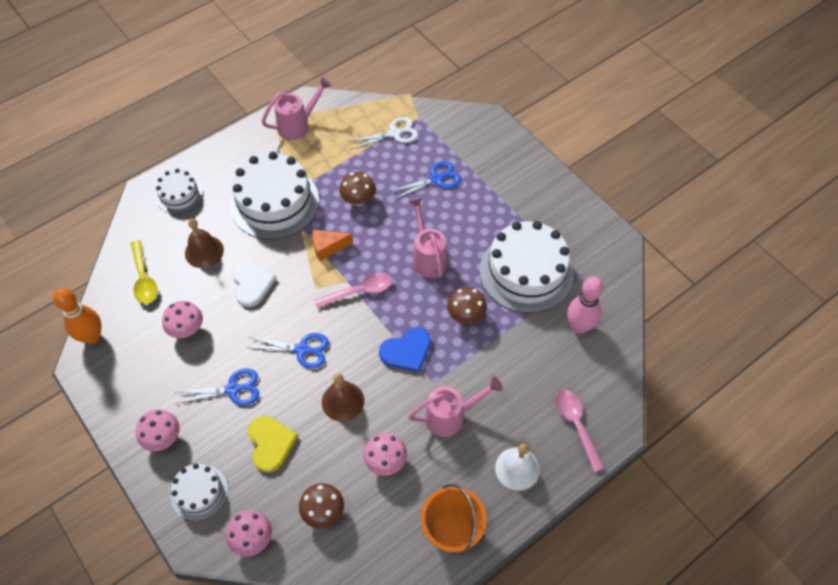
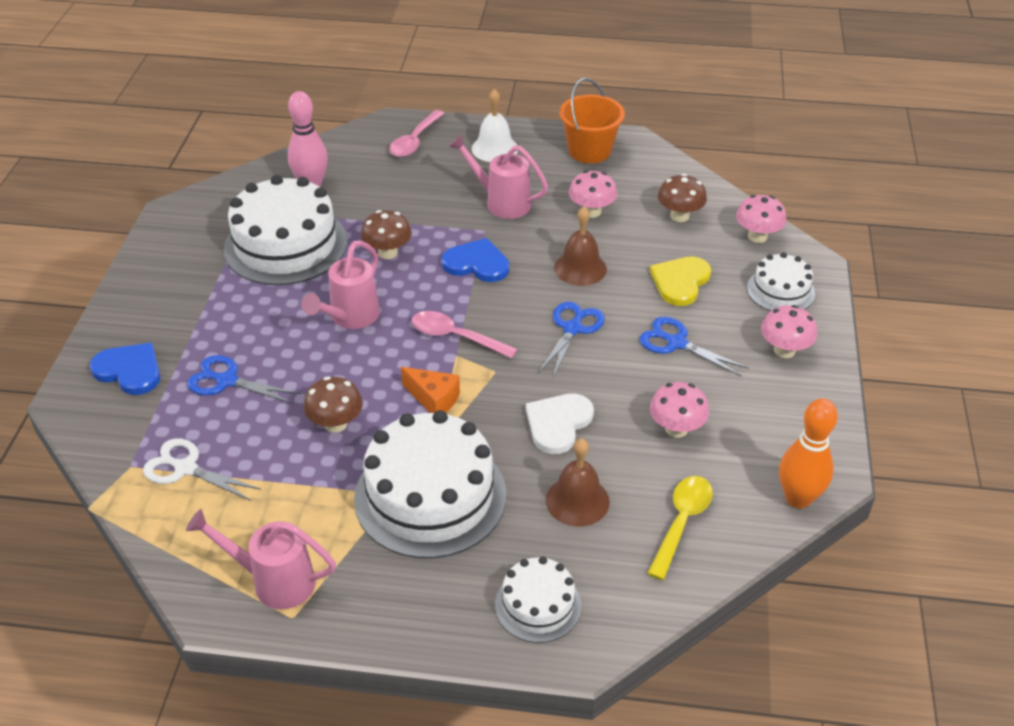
camera: 135 degrees left, 15 degrees down
blue scissors [246,333,329,368] -> blue scissors turned 60 degrees clockwise [538,302,605,378]
none -> blue heart [89,343,160,395]

